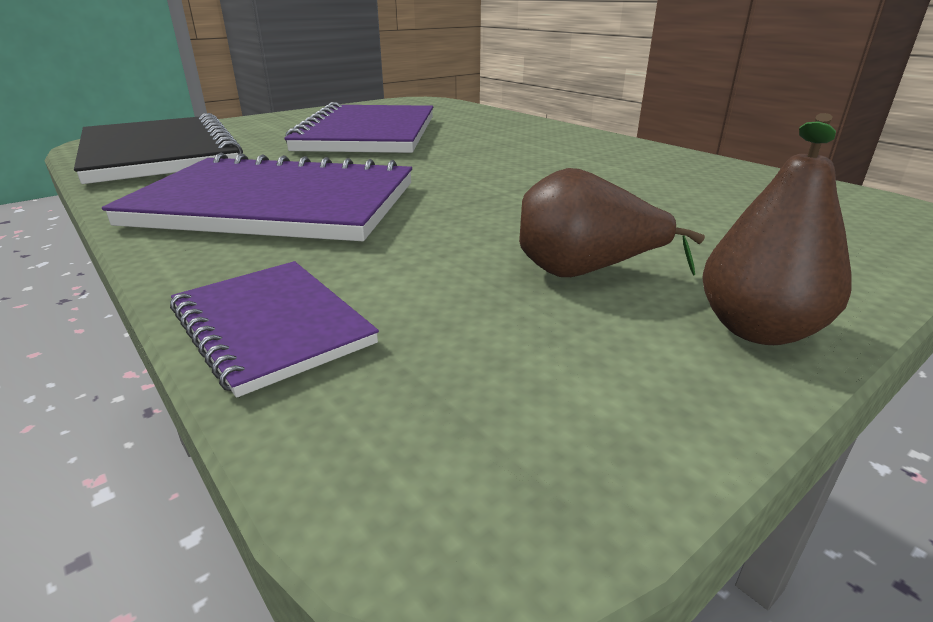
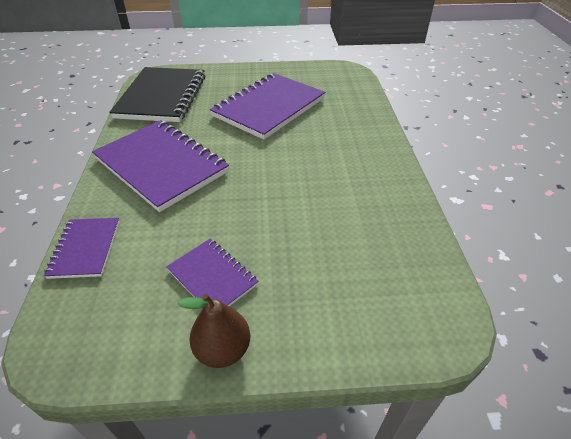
camera: 35 degrees right, 15 degrees up
brown pear [519,168,705,277] -> purple notebook [166,239,259,306]

